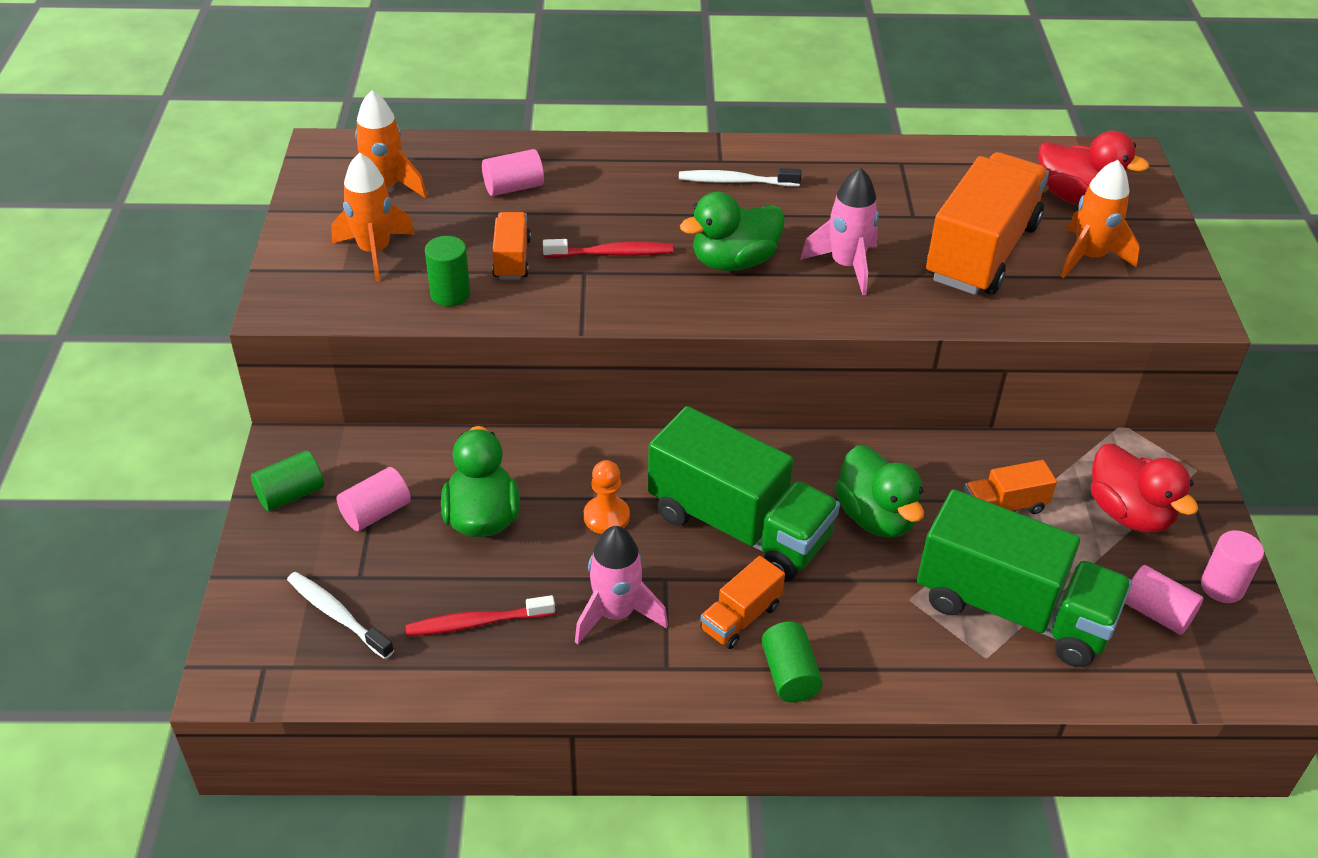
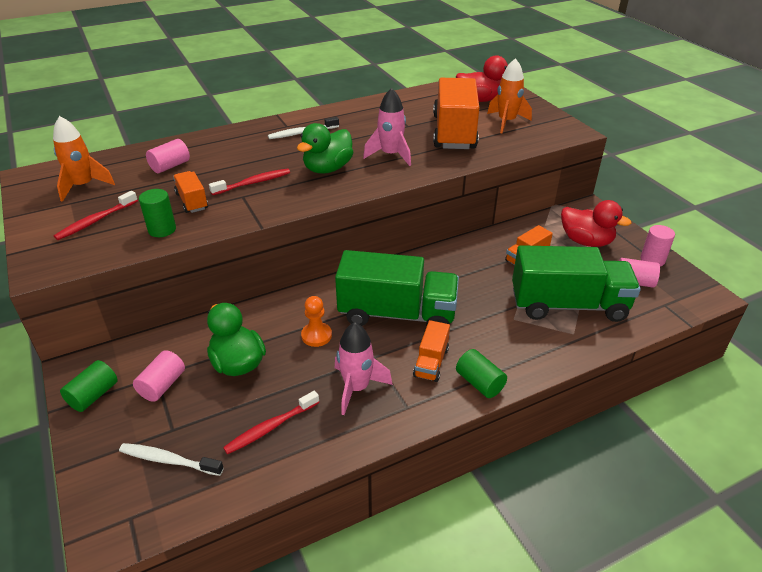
camera: 25 degrees left, 5 degrees down
orange rocket [331,152,415,281] -> red toothbrush [54,191,138,240]
green duck [835,445,924,538] -> none

